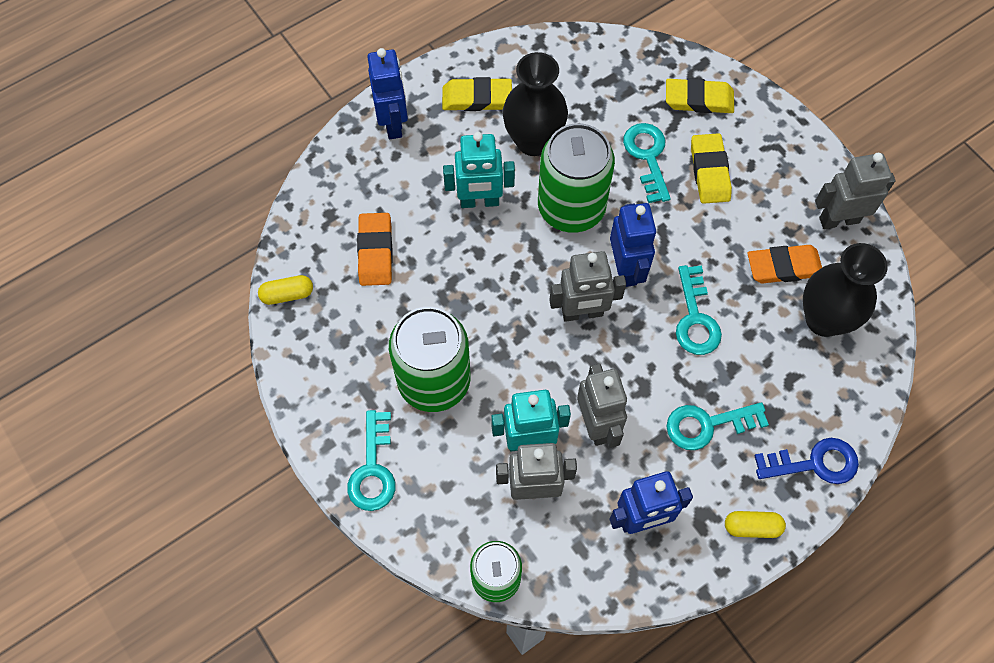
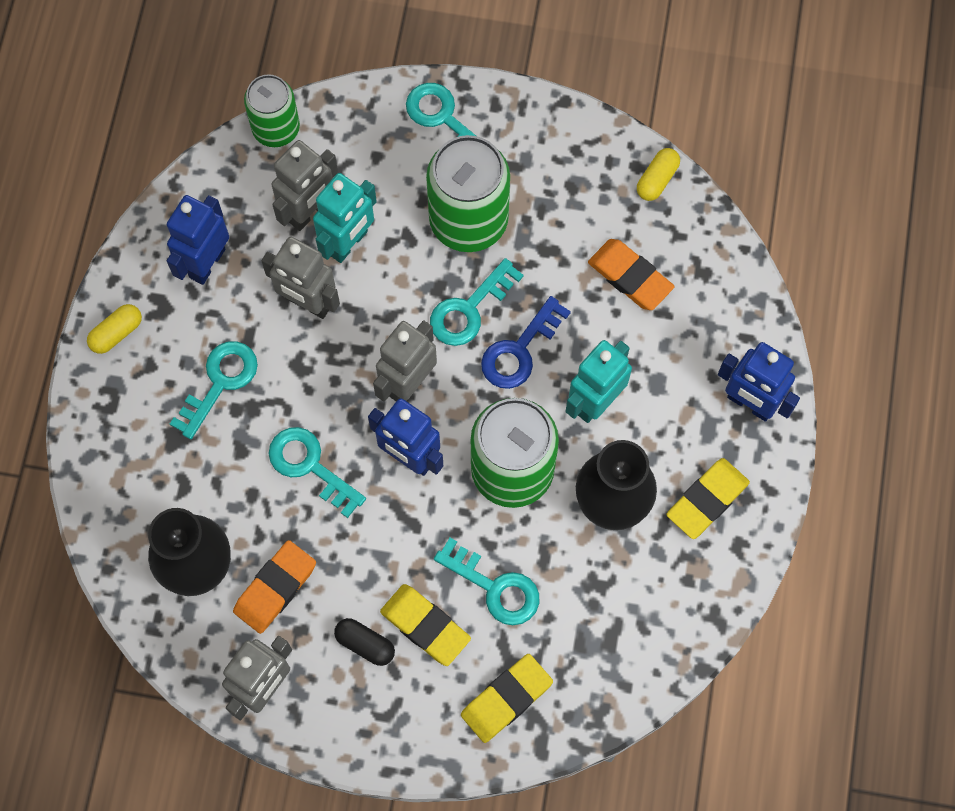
camera: 135 degrees right, 5 degrees up
blue key [754,438,859,484] -> blue key moved to [481,296,571,389]
none -> black capsule [334,618,395,666]
none -> turquoise key [430,258,524,346]

